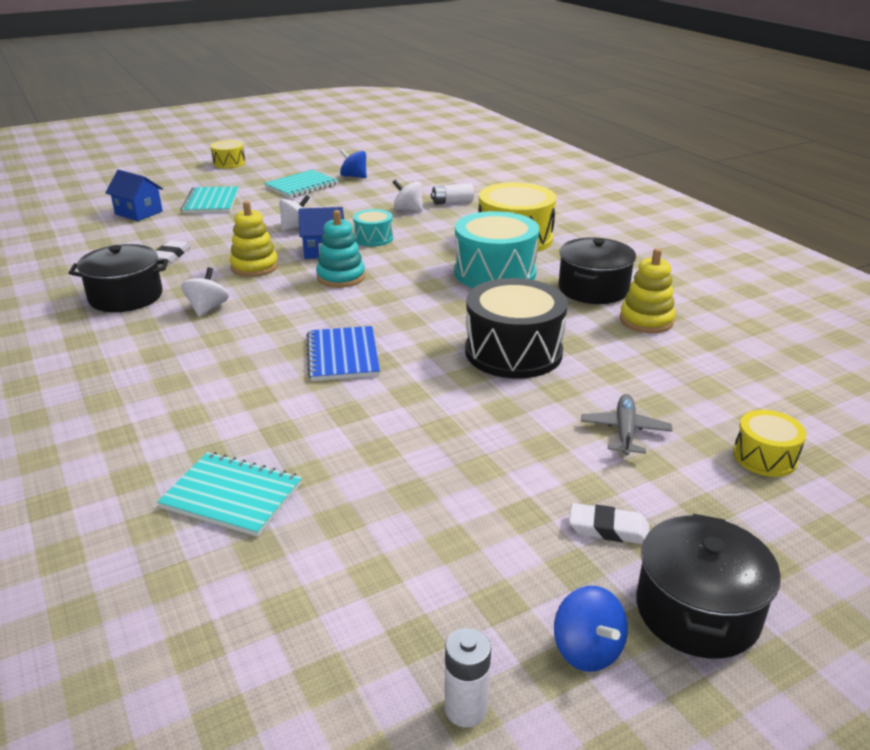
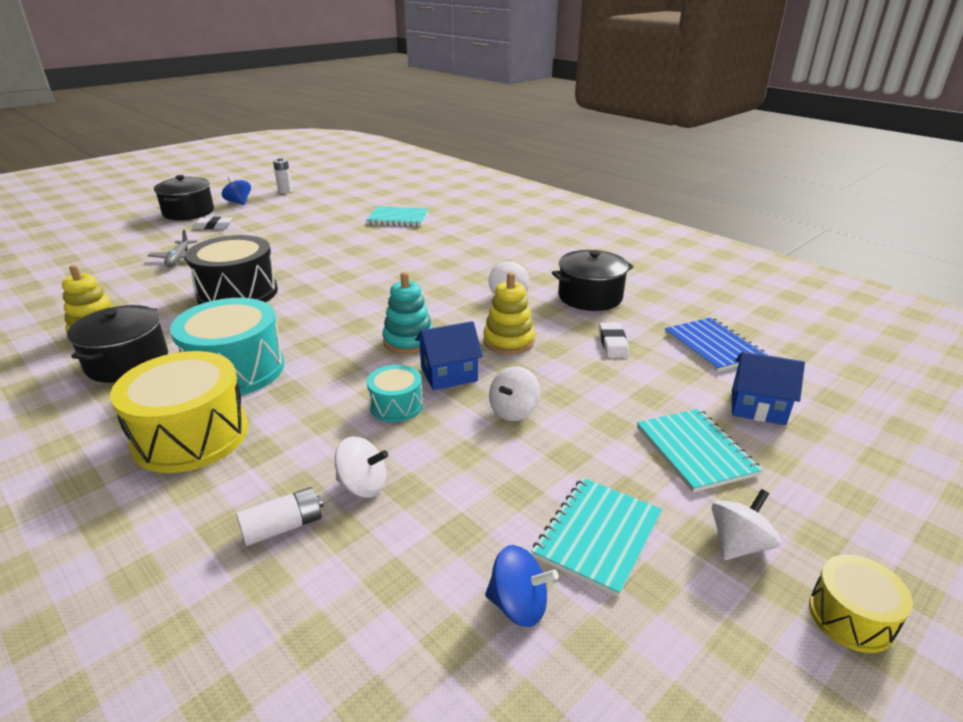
camera: 165 degrees right, 0 degrees up
blue notebook [306,326,380,381] -> blue notebook moved to [665,317,767,372]
yellow drum [733,410,807,477] -> none
none -> white spinning top [712,489,781,560]

